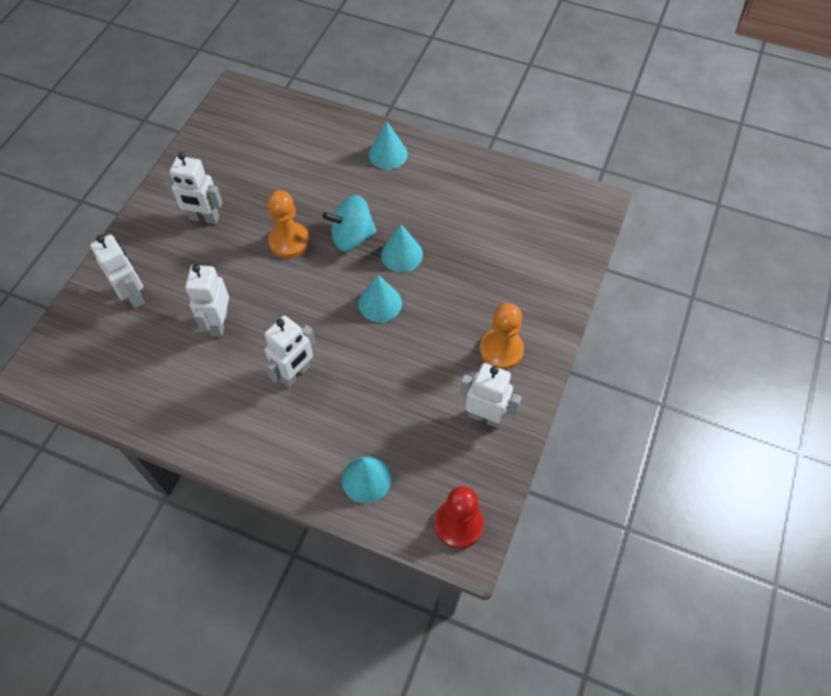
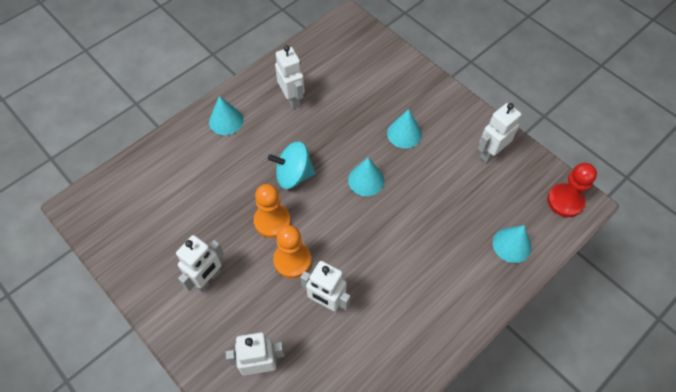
camera: 65 degrees left, 0 degrees up
white robot [264,316,316,388] -> white robot moved to [275,45,305,109]
turquoise spinning top [322,195,377,251] -> turquoise spinning top turned 75 degrees clockwise [268,141,315,189]
turquoise cone [381,224,423,272] -> turquoise cone moved to [387,109,422,148]
orange pawn [480,303,524,370] -> orange pawn moved to [273,225,311,278]

